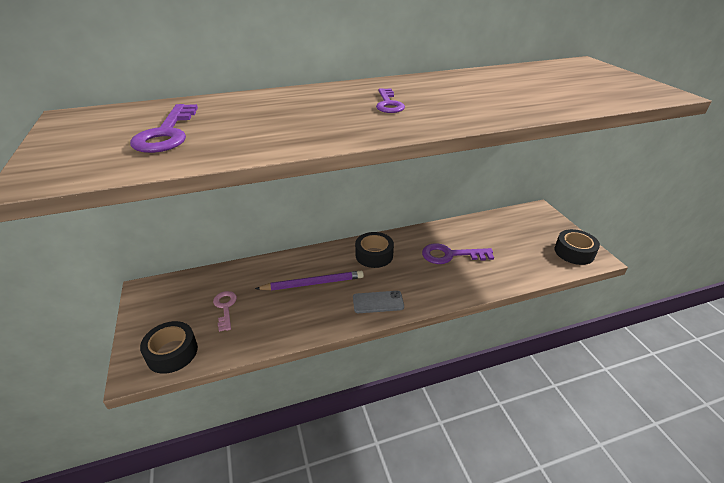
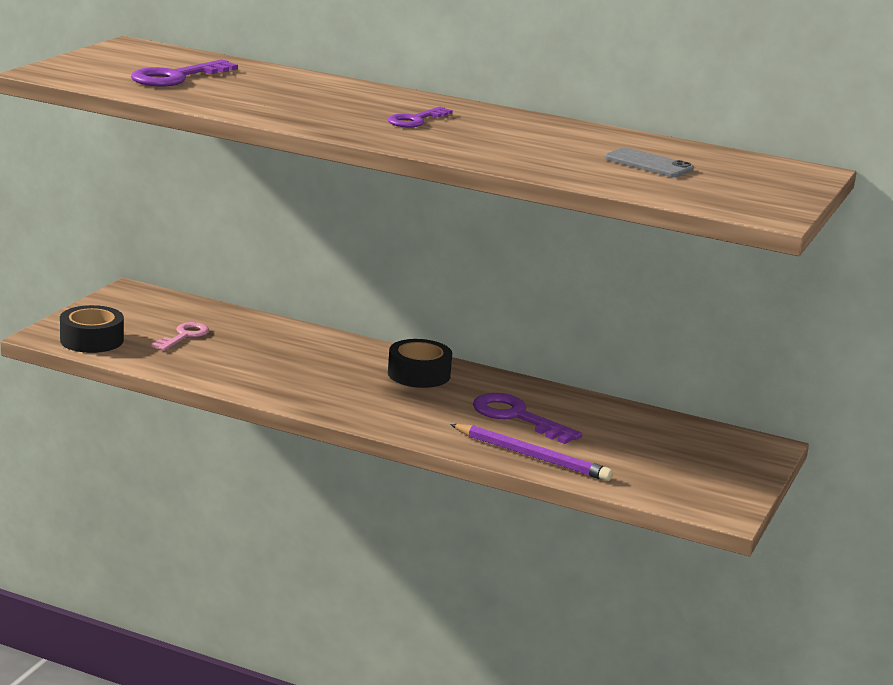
camera: 40 degrees right, 15 degrees down
purple pencil [255,271,364,291] -> purple pencil moved to [450,424,613,481]
grey phone [353,291,404,313] -> grey phone moved to [605,147,694,177]
black tape [555,229,600,265] -> none

